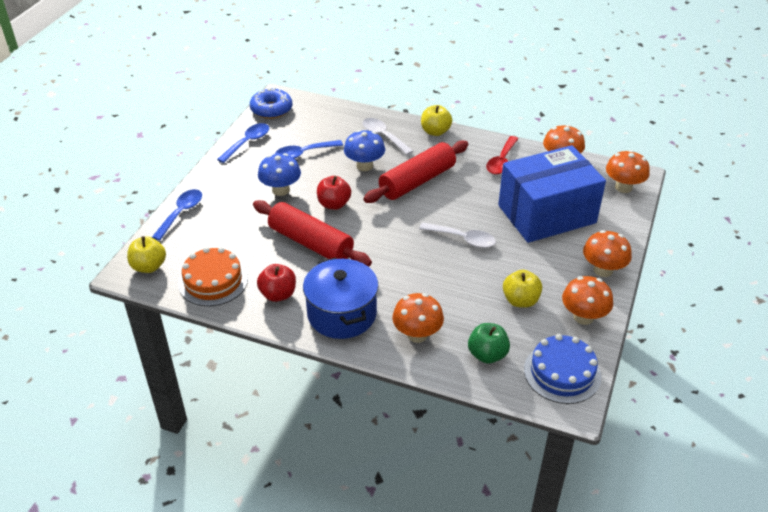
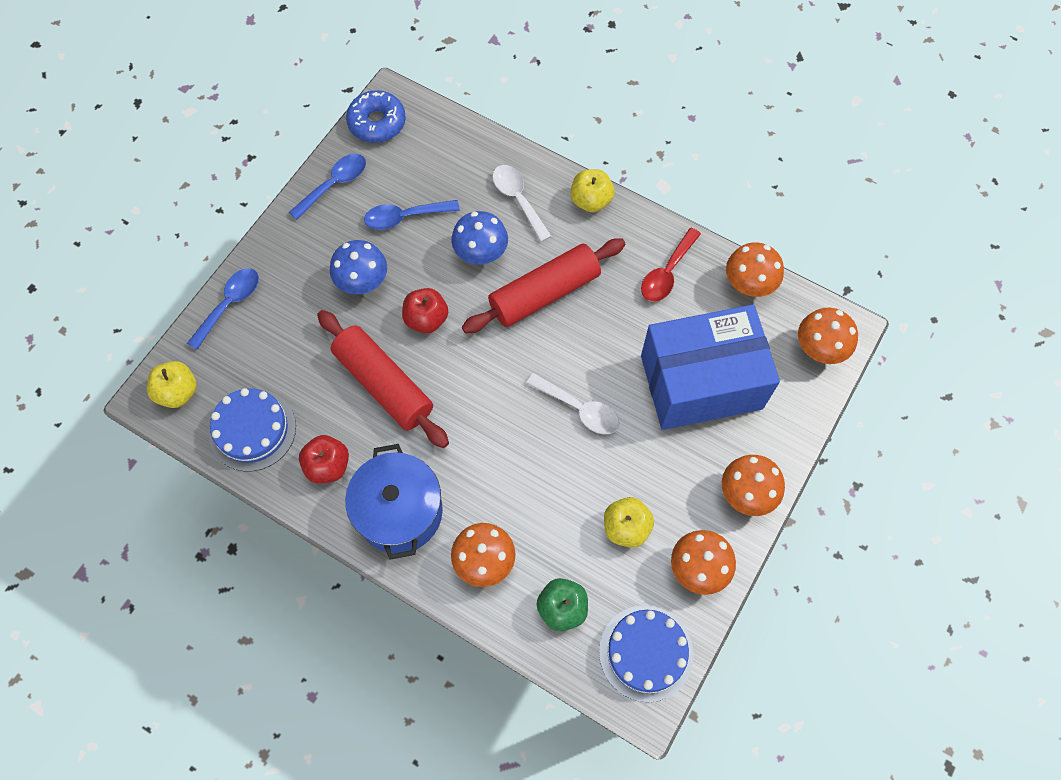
camera: 10 degrees right, 25 degrees up
orange cake [178,247,248,306] -> blue cake [209,388,296,471]

